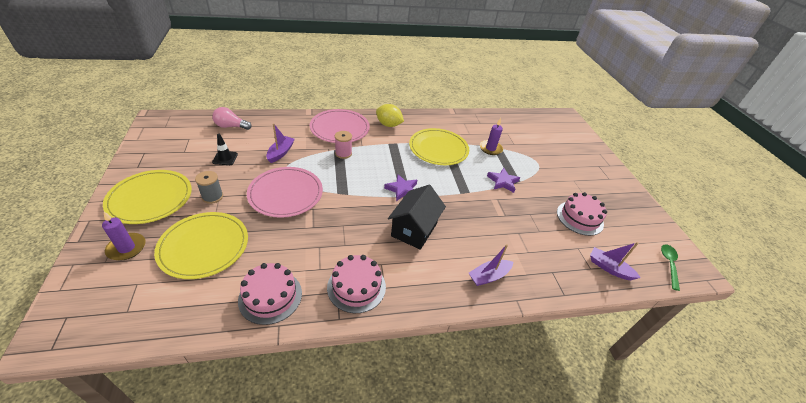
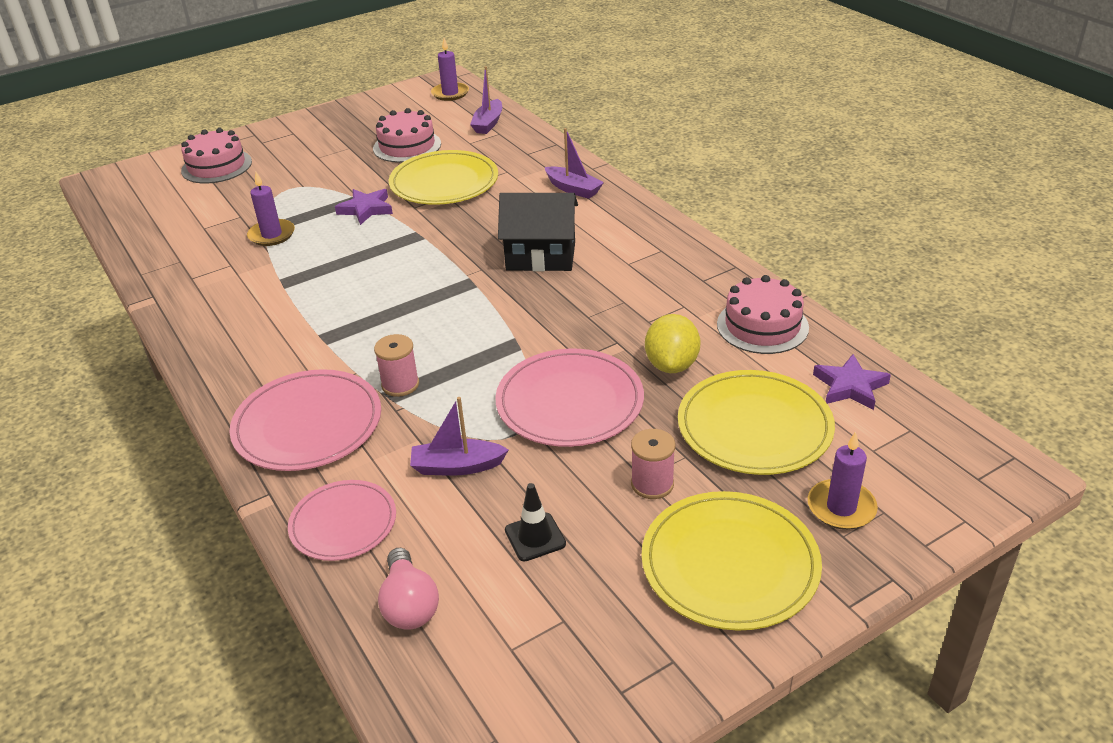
camera: 105 degrees left, 5 degrees down
grey spool [195,171,223,204] -> pink spool [631,429,676,499]
pink cake [327,255,386,313] -> pink cake moved to [181,128,252,184]
yellow lemon [376,104,404,127] -> yellow lemon moved to [645,314,701,373]
purple star [384,174,417,201] -> purple star moved to [813,354,891,410]
yellow plate [409,128,469,165] -> yellow plate moved to [389,150,498,205]
green spoon [661,244,680,291] -> purple candle [431,38,469,101]
none -> pink plate [288,480,396,561]

